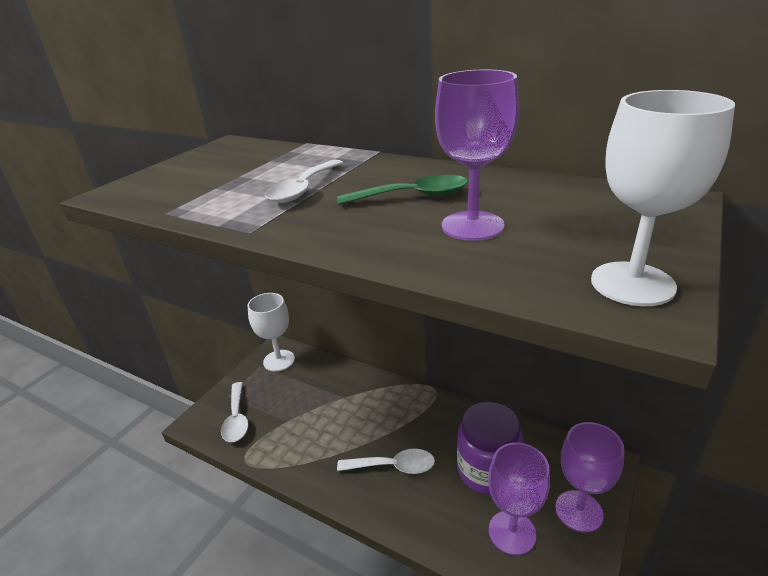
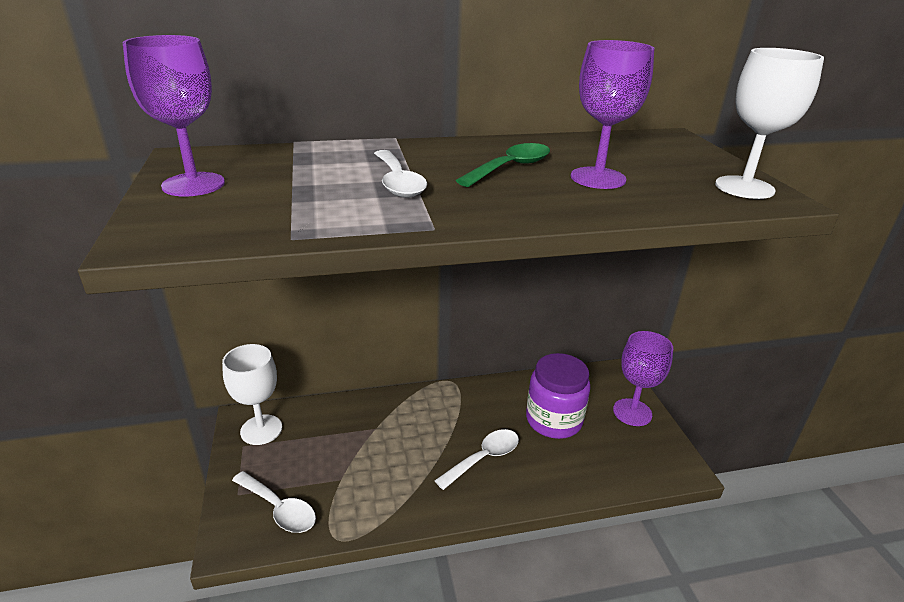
camera: 45 degrees left, 0 degrees up
purple goblet [488,443,550,555] -> purple goblet moved to [123,35,225,197]

